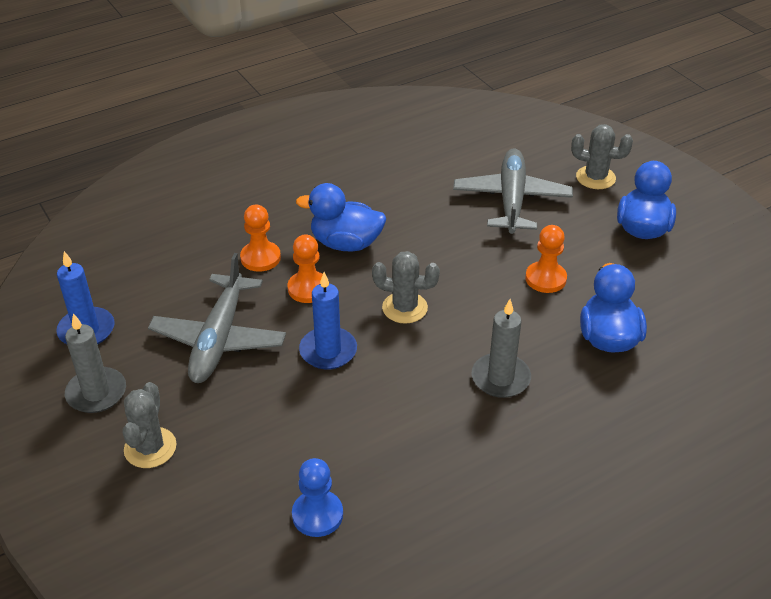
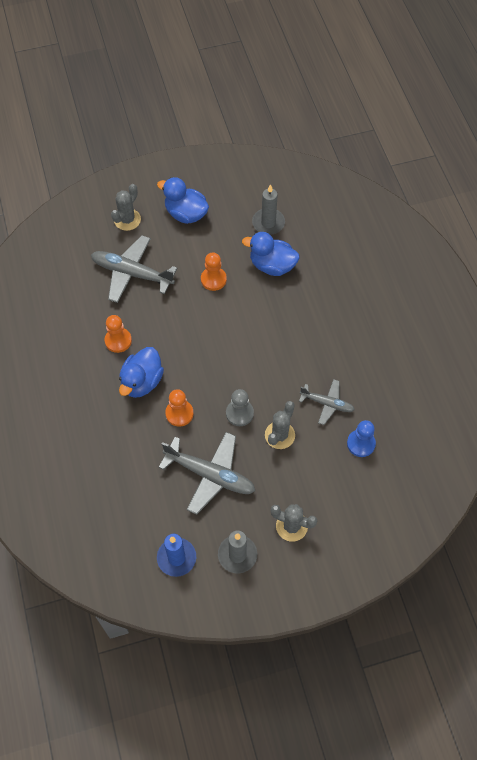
camera: 75 degrees left, 20 degrees up
orange pawn [240,205,281,272] -> orange pawn moved to [105,315,132,353]
blue candle [299,272,357,369] -> grey pawn [226,389,254,426]
grey cactus [372,251,440,324] -> grey cactus moved to [265,401,295,449]
grey candle [472,299,531,398] -> grey candle moved to [252,184,285,235]
none -> grey plane [299,379,355,425]

